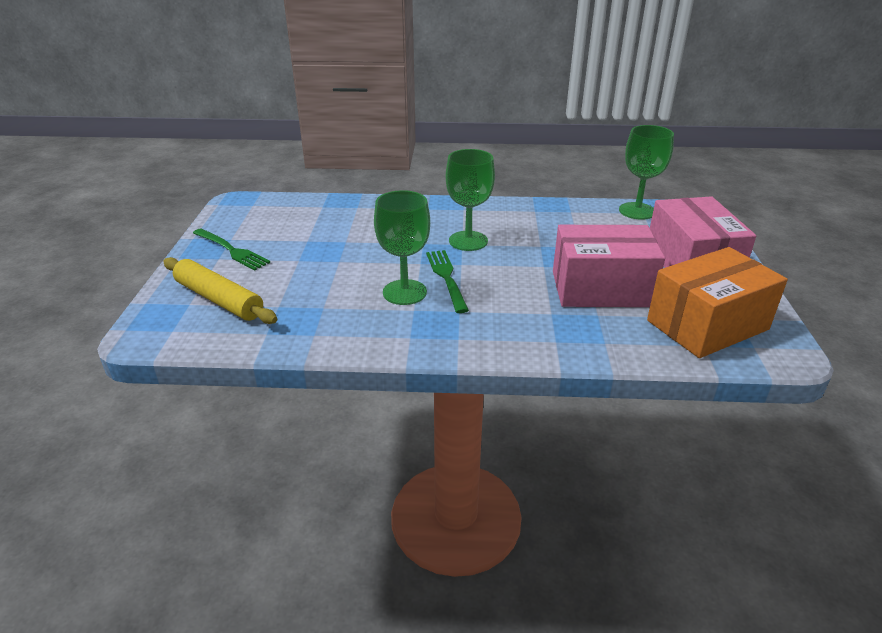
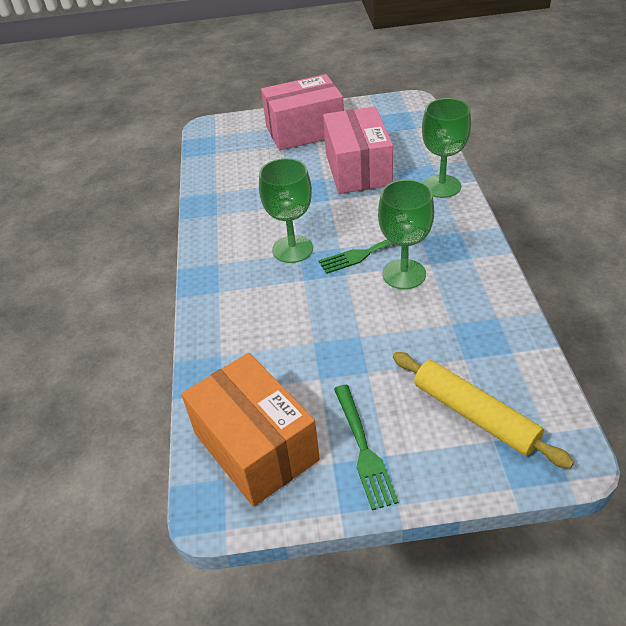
camera: 95 degrees left, 10 degrees up
yellow rolling pin [163,257,277,324] -> yellow rolling pin turned 75 degrees counterclockwise [393,352,574,469]
green fork [193,228,270,271] -> green fork turned 135 degrees clockwise [334,385,399,510]
green goblet [619,125,674,220] -> green goblet moved to [422,98,471,198]
orange box [647,247,788,358] -> orange box moved to [181,353,320,507]

